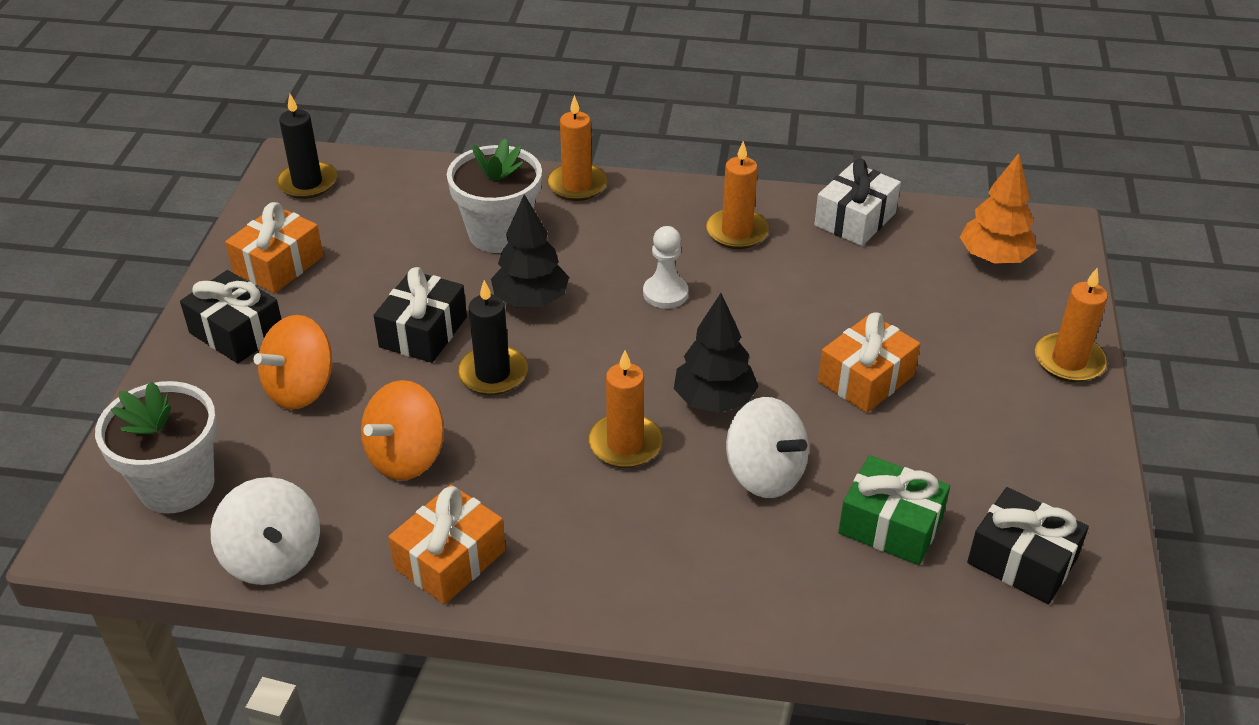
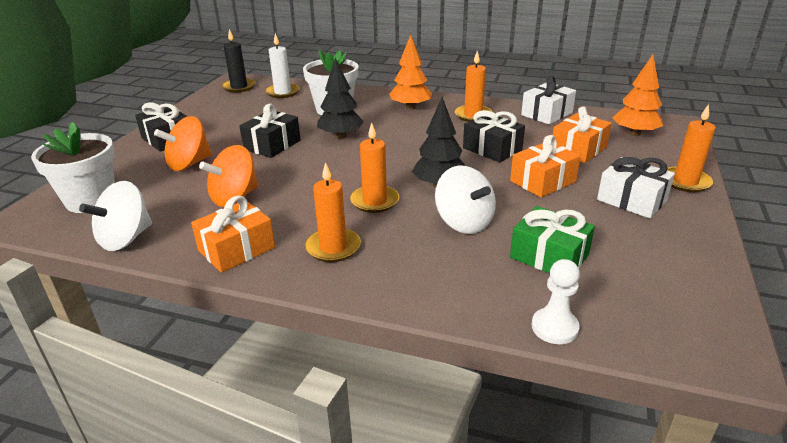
camera: 10 degrees right, 10 degrees down
white spinning top [211,477,320,585] -> white spinning top turned 60 degrees clockwise [79,181,152,251]
orange gift [225,202,324,293] -> orange gift moved to [553,107,612,163]
black candle [457,280,528,395] -> none
orange candle [547,95,607,201] -> orange candle moved to [305,162,361,262]
white pawn [643,226,688,309] -> white pawn moved to [532,259,580,344]
black gift [967,487,1089,604] -> black gift moved to [463,110,525,162]
none -> white candle [265,33,300,98]
none -> orange tree [389,35,432,110]
none -> white gift [597,157,675,218]

